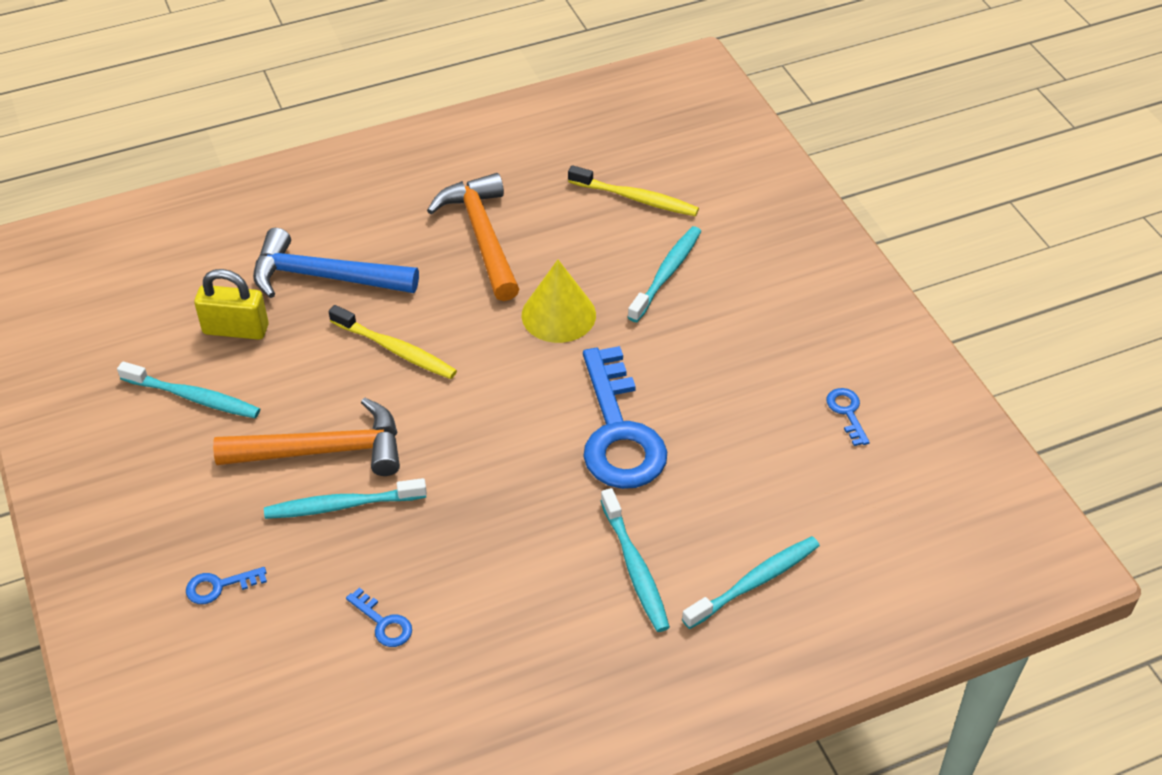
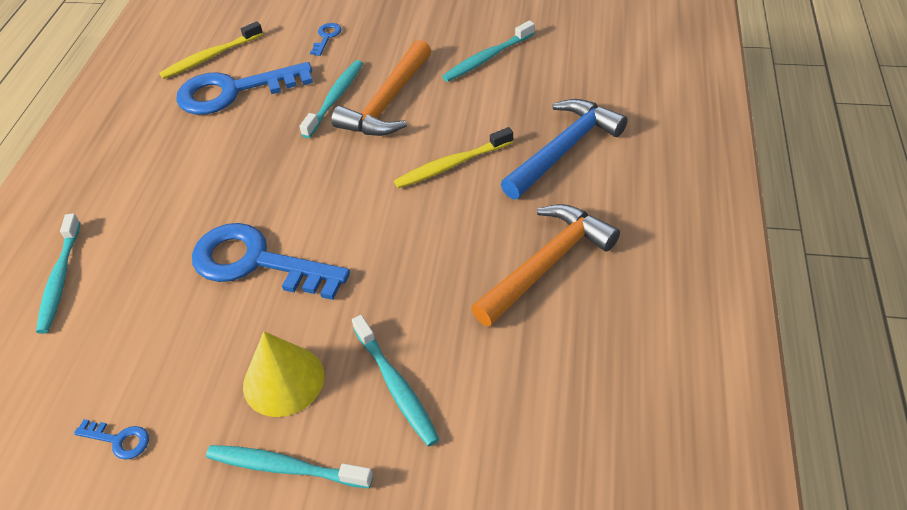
camera: 125 degrees right, 0 degrees up
yellow padlock [194,269,269,340] -> none
blue key [346,588,412,647] -> blue key [176,62,313,115], size x2.44
orange hammer [427,173,519,301] -> orange hammer turned 60 degrees counterclockwise [471,204,620,327]
yellow cone [522,260,596,343] -> yellow cone moved to [243,331,324,417]
yellow toothbrush [568,165,699,216] -> yellow toothbrush moved to [159,21,263,79]
turquoise toothbrush [601,488,670,632] -> turquoise toothbrush moved to [206,445,373,488]

